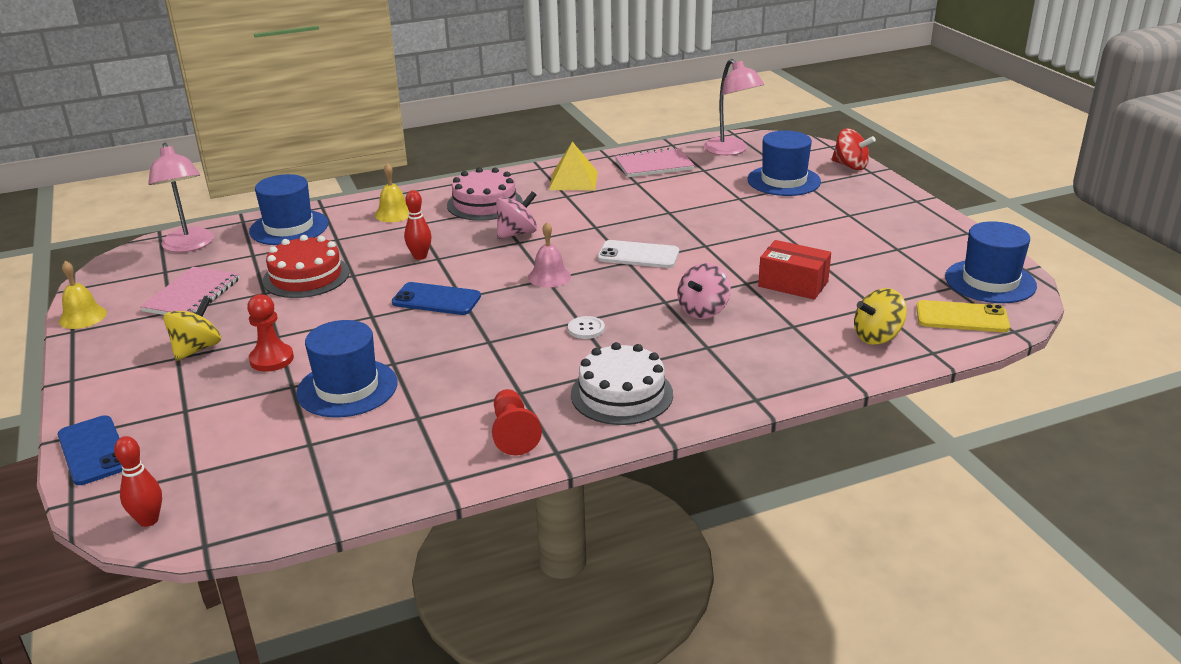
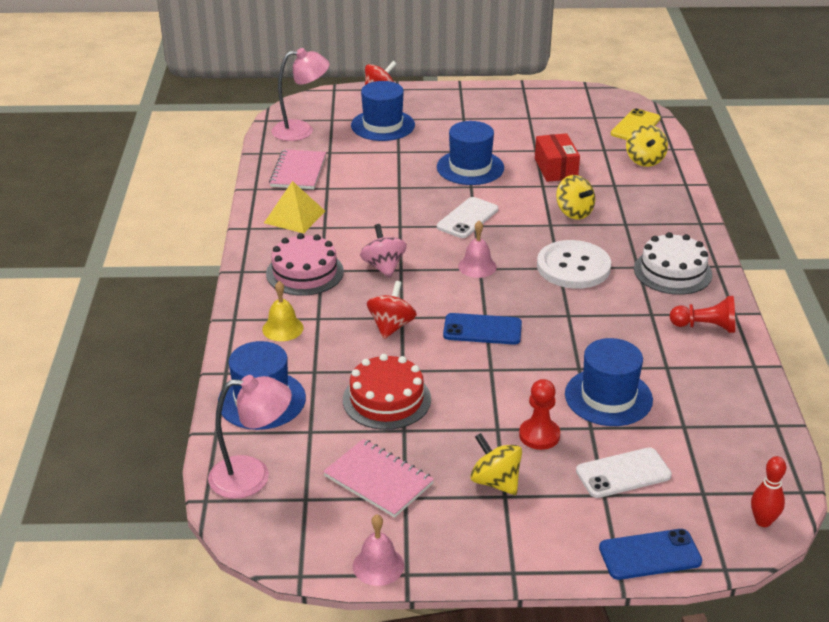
camera: 70 degrees left, 5 degrees up
yellow bell [59,261,107,329] -> pink bell [353,514,404,586]
blue phone [392,282,481,315] -> blue phone turned 60 degrees clockwise [443,313,522,345]
red bowling pin [404,190,432,260] -> red spinning top [367,281,417,339]
white button [568,316,605,339] -> white button [537,240,611,289], size x2.41
pink spinning top [677,263,731,319] -> yellow spinning top [556,175,595,220]
red box [758,240,831,300] -> red box turned 60 degrees counterclockwise [535,133,580,182]
blue hat [945,221,1037,303] -> blue hat moved to [437,121,504,185]
none -> white phone [576,448,672,498]

